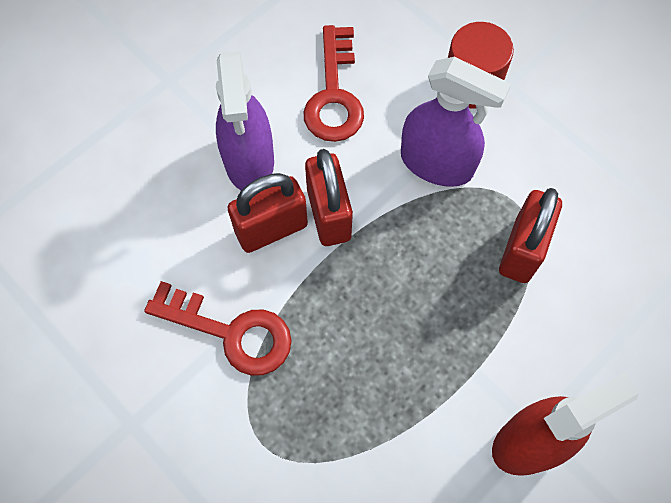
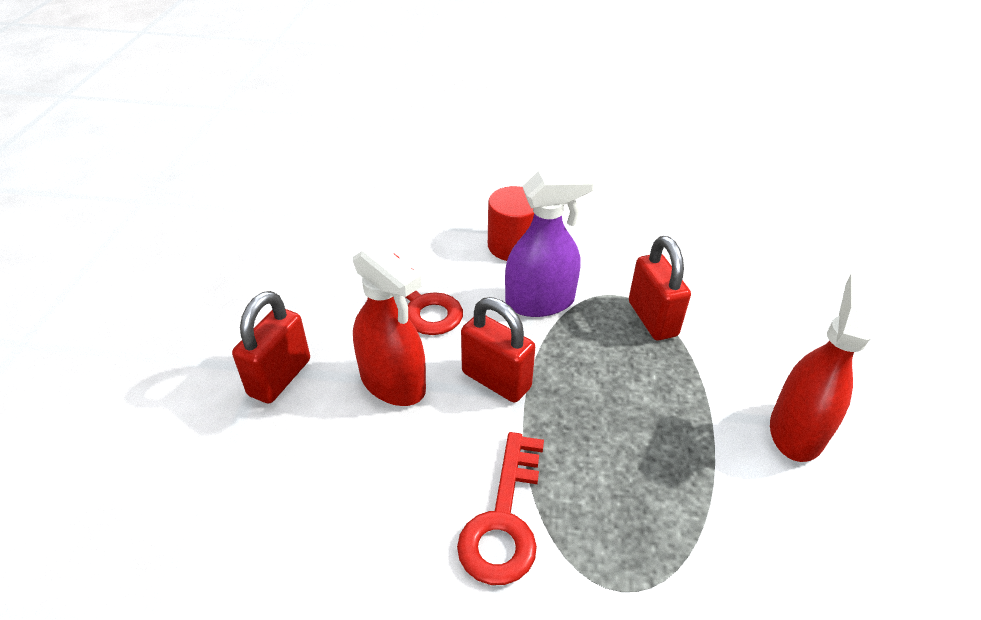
camera: 40 degrees left, 25 degrees down
red key [144,281,292,376] -> red key turned 120 degrees clockwise [457,432,544,585]
purple spray bottle [216,51,274,190] -> red spray bottle [353,242,426,406]
red padlock [227,173,308,253] -> red padlock moved to [232,291,310,403]

